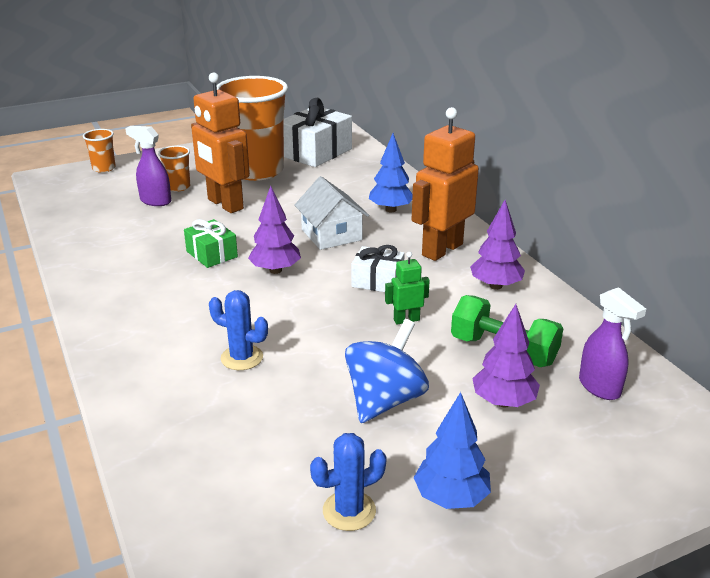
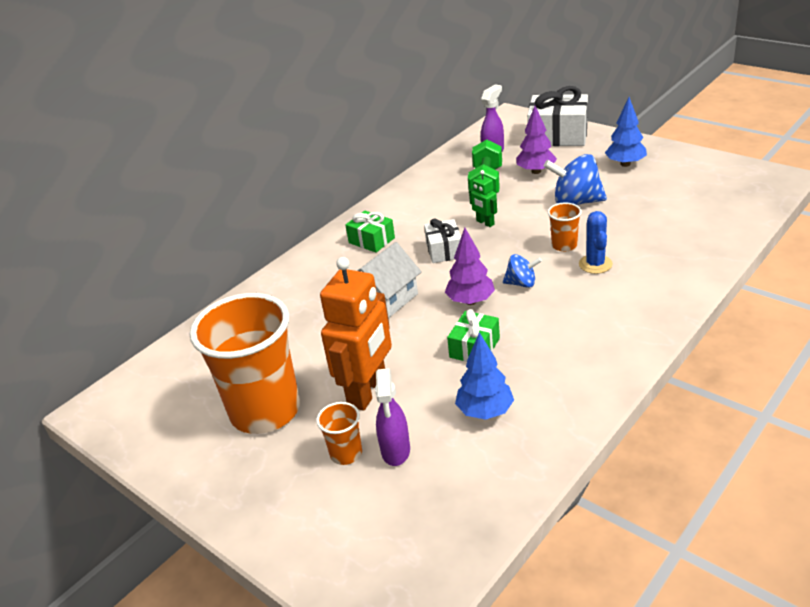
camera: 110 degrees left, 5 degrees up
orange cup [83,129,116,173] -> orange cup moved to [548,202,582,252]
white gift [283,98,352,167] -> white gift moved to [527,86,588,146]
blue cactus [310,433,387,531] -> none
blue tree [369,133,413,212] -> blue tree moved to [455,332,514,420]
orange robot [411,107,479,261] -> green gift [346,211,395,253]
purple tree [470,200,525,290] -> none
none -> blue spinning top [503,254,542,288]

